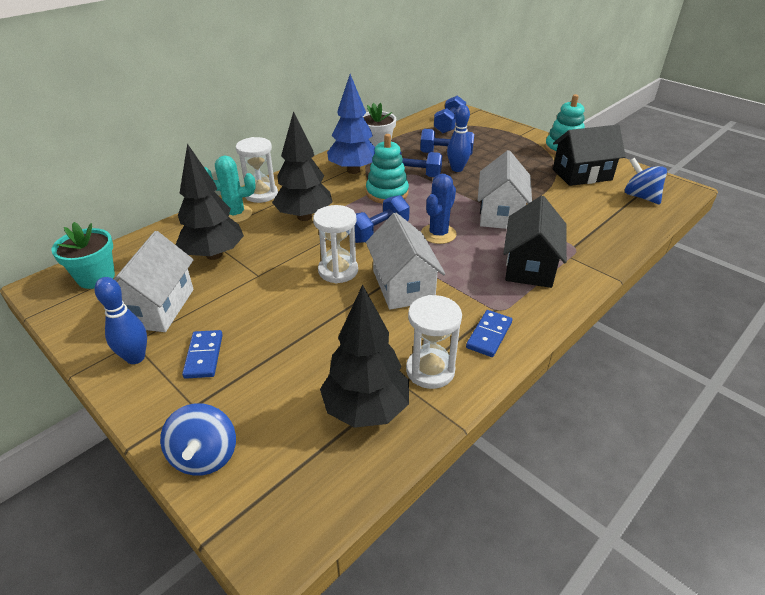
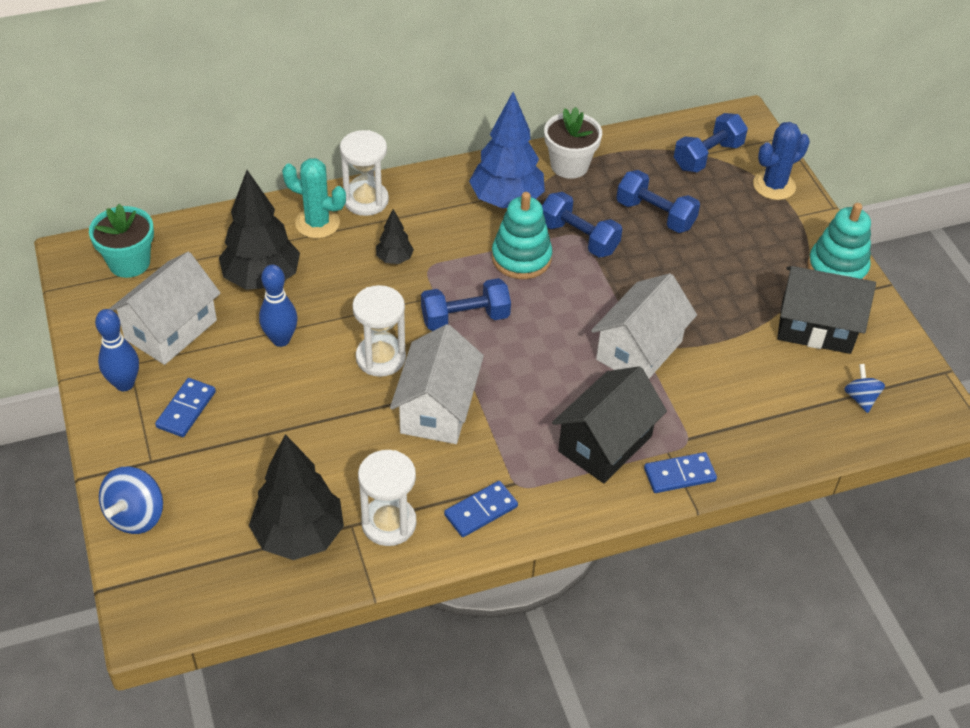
camera: 25 degrees right, 10 degrees up
black tree [272,111,333,221] -> black tree [376,209,414,264], size x0.48
blue cactus [421,174,457,244] -> blue cactus moved to [753,122,810,200]
blue bowling pin [447,105,471,172] -> blue bowling pin moved to [259,265,298,347]
blue spinning top [625,158,667,204] -> blue spinning top [844,364,885,413], size x0.62
none -> blue domino [644,452,717,493]

